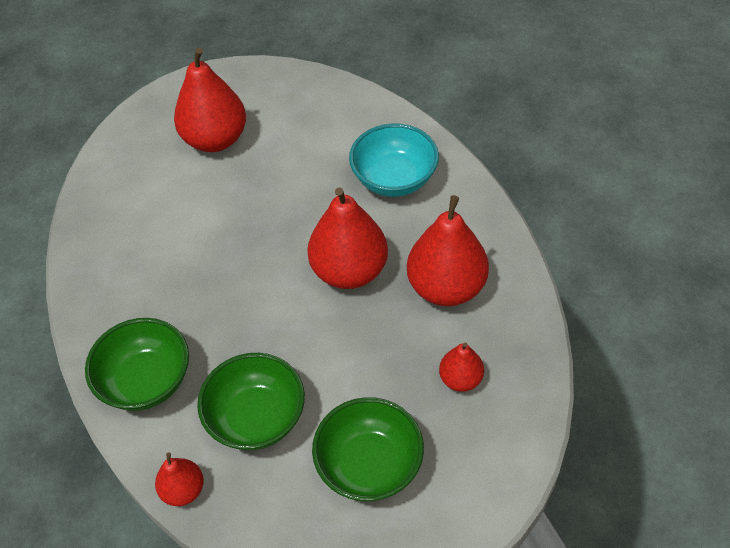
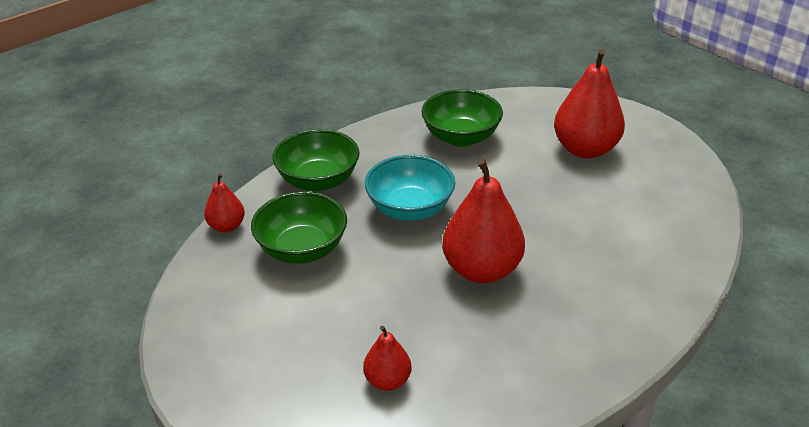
camera: 70 degrees right, 15 degrees down
green bowl [312,397,424,501] -> green bowl moved to [421,89,503,147]
turquoise bowl [349,124,439,197] -> turquoise bowl moved to [365,155,455,221]
red pear [407,195,489,306] -> none

